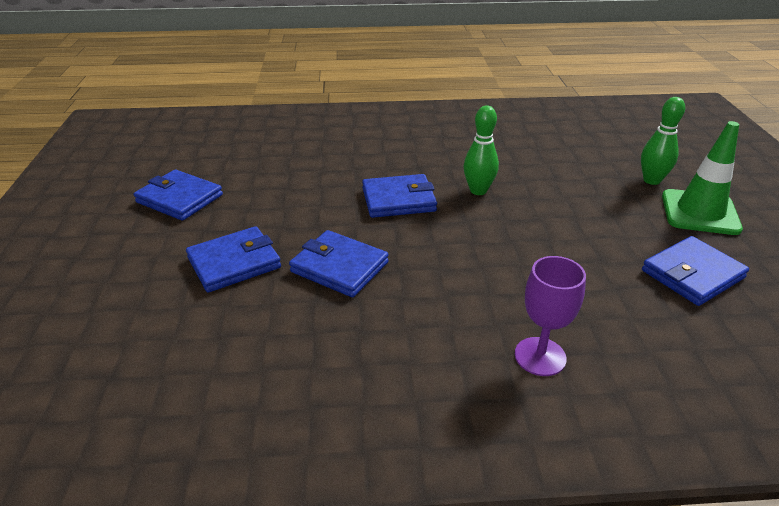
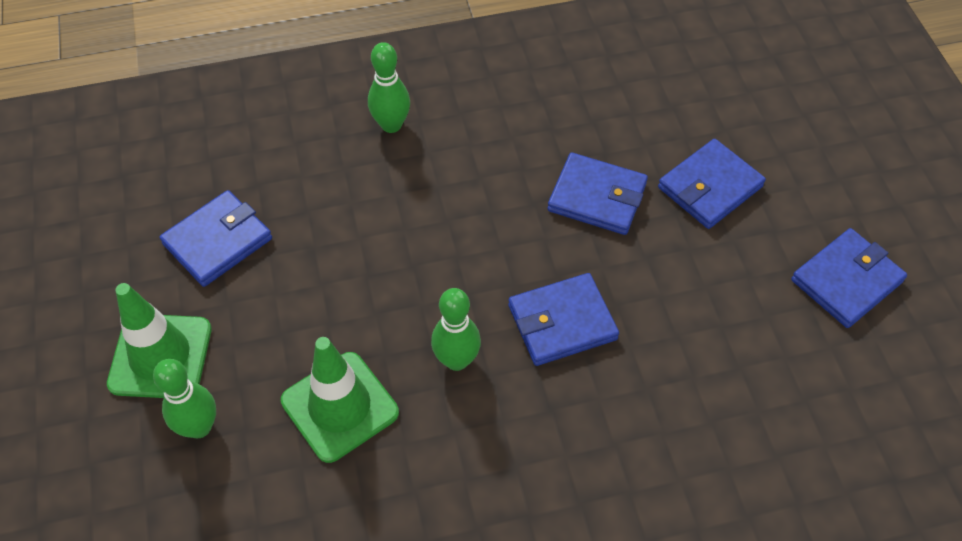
camera: 170 degrees right, 20 degrees up
blue wallet [134,170,223,221] -> blue wallet turned 60 degrees counterclockwise [791,228,907,328]
purple goblet [515,256,586,376] -> green bowling pin [368,42,410,133]
none -> green traffic cone [281,337,399,463]

